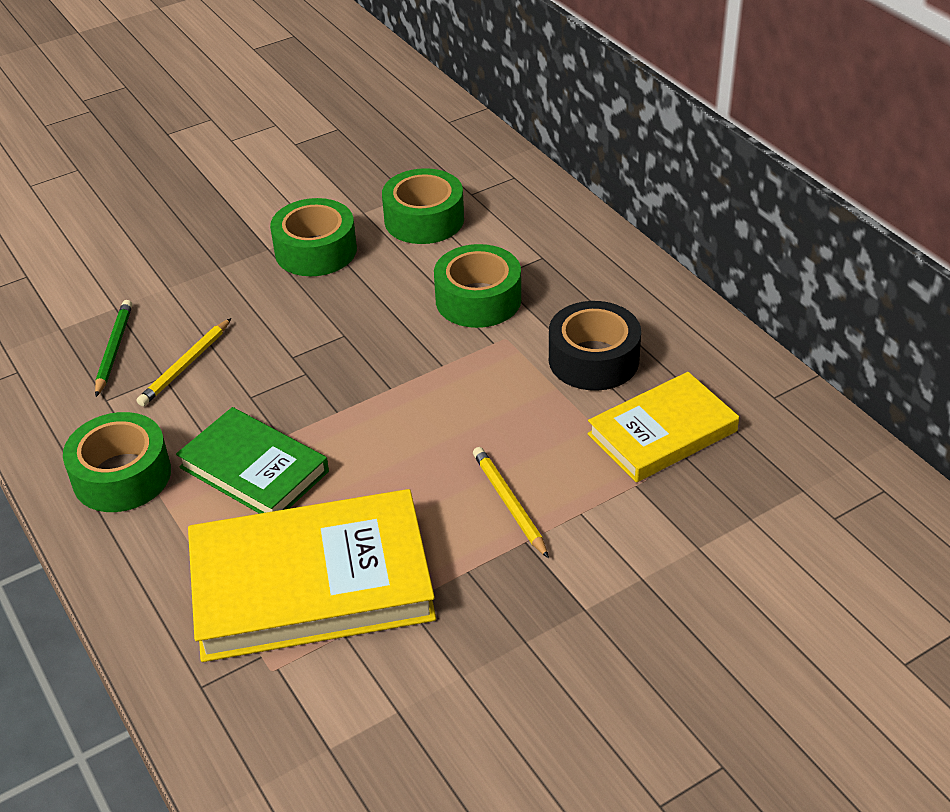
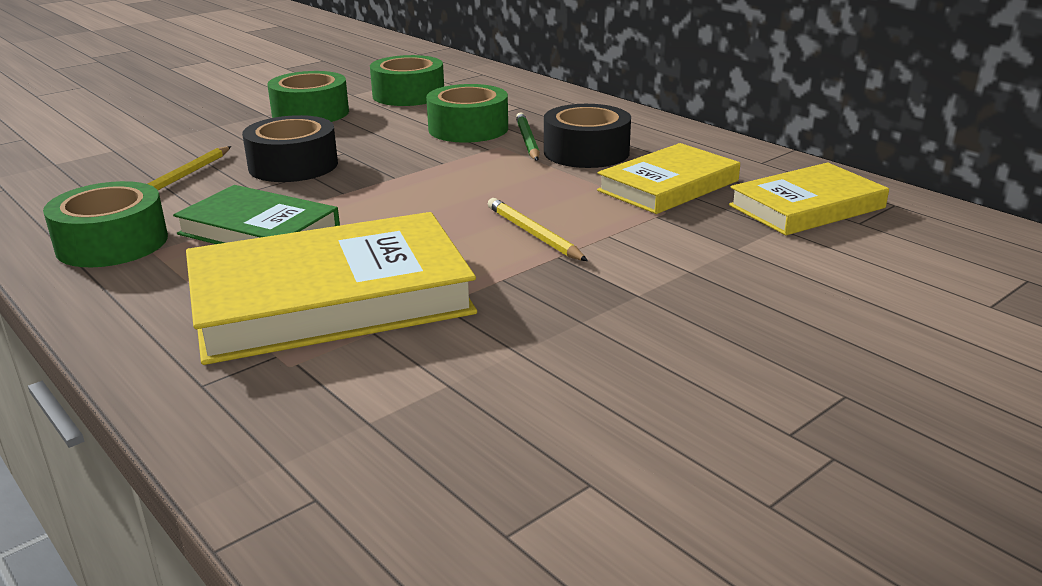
camera: 10 degrees left, 15 degrees down
green pencil [95,300,132,397] -> green pencil moved to [516,112,540,161]
none -> black tape [242,115,338,182]
none -> yellow book [729,162,889,235]

